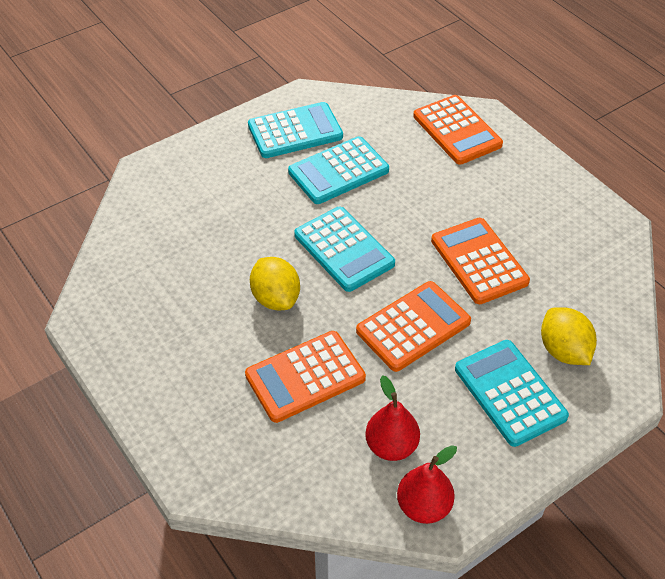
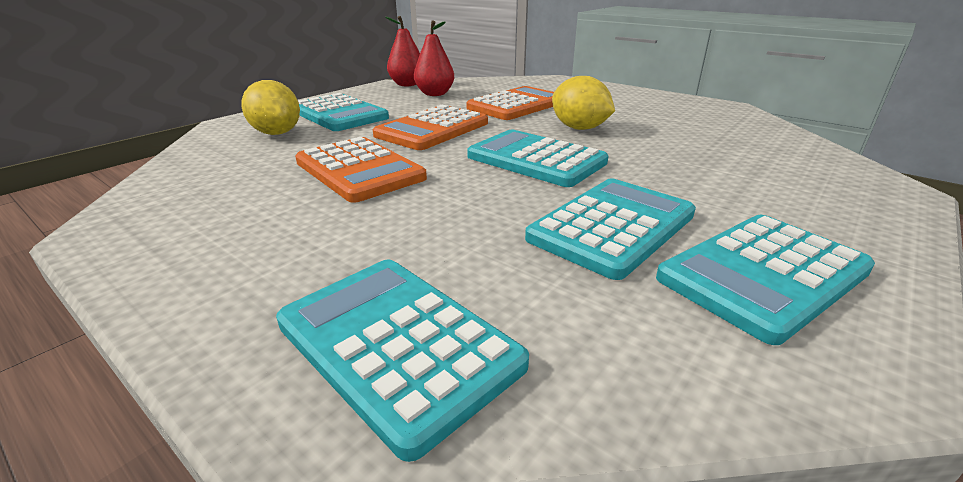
camera: 165 degrees right, 20 degrees down
orange calculator [413,95,503,165] -> turquoise calculator [276,260,529,462]

